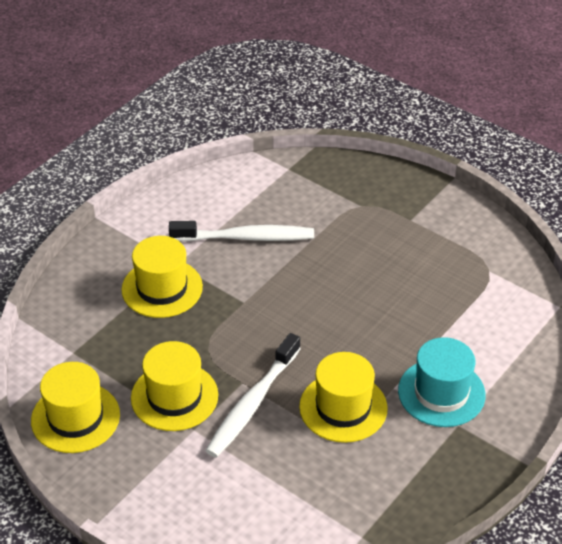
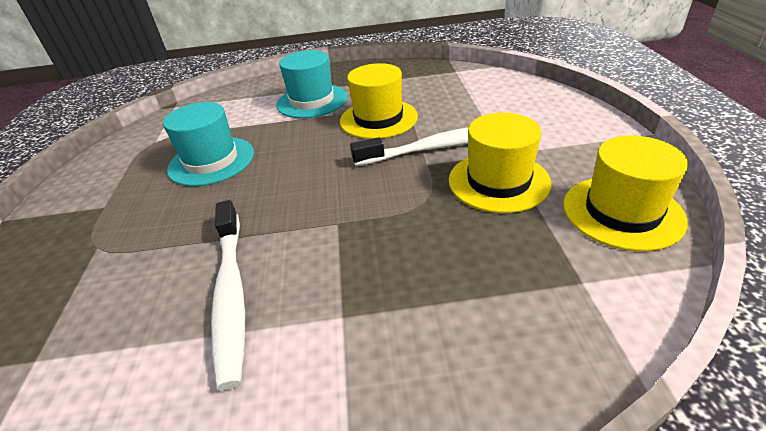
camera: 130 degrees left, 5 degrees down
yellow hat [121,236,203,318] -> none
white toothbrush [169,221,314,242] -> white toothbrush turned 150 degrees counterclockwise [211,200,245,390]
none -> turquoise hat [163,102,254,186]

